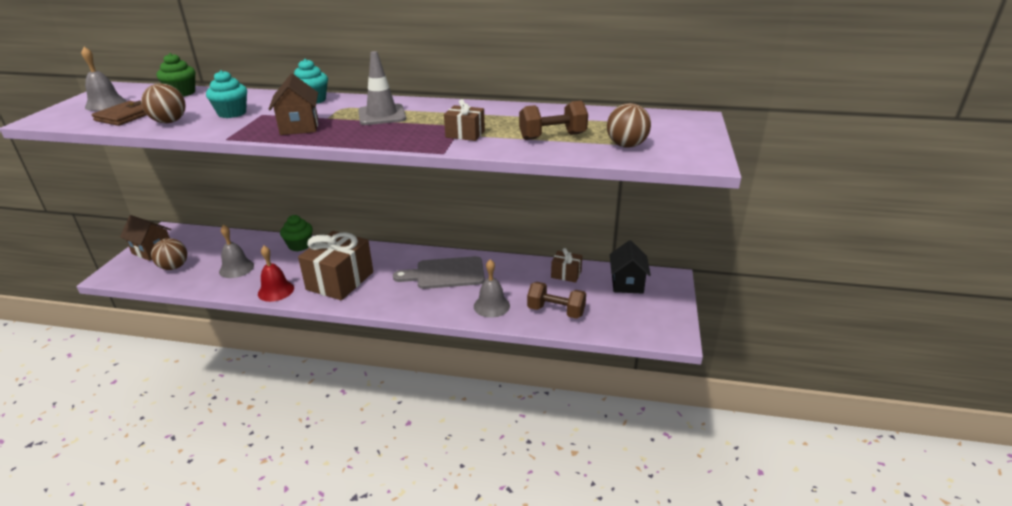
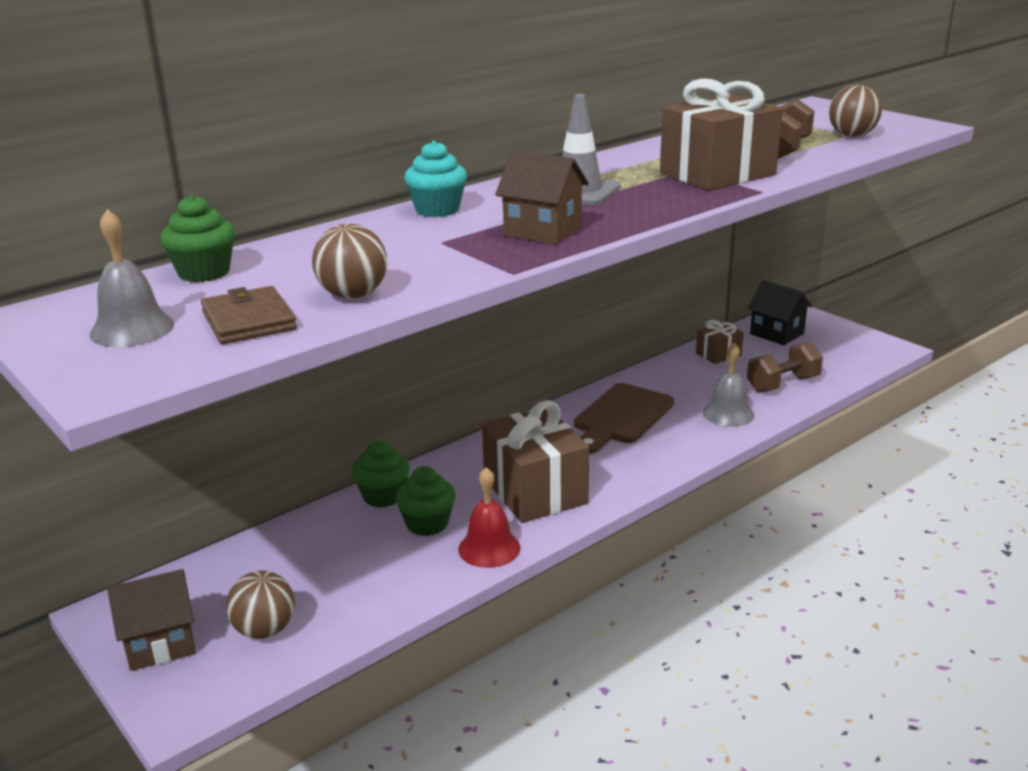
camera: 50 degrees left, 5 degrees down
turquoise cupcake [206,70,247,118] -> none
grey bell [219,225,254,278] -> none
grey cutting board [393,256,485,289] -> brown cutting board [574,383,674,454]
brown gift [444,99,485,141] -> brown gift [660,78,783,191], size x2.02
none -> green cupcake [395,466,456,536]

